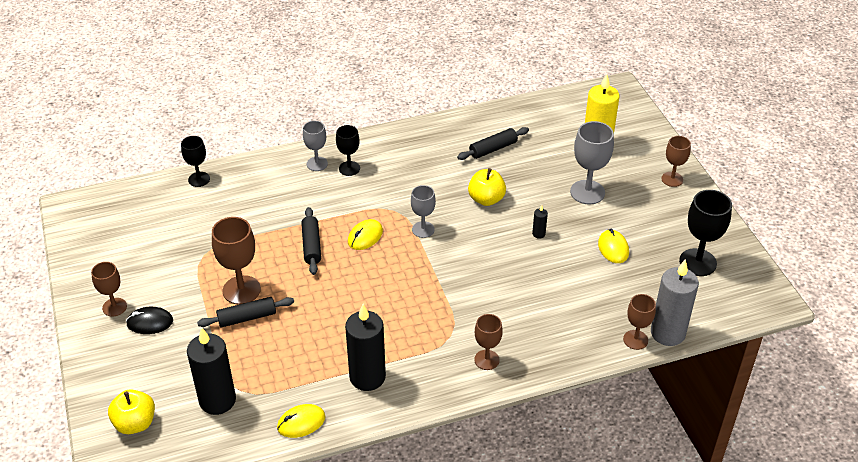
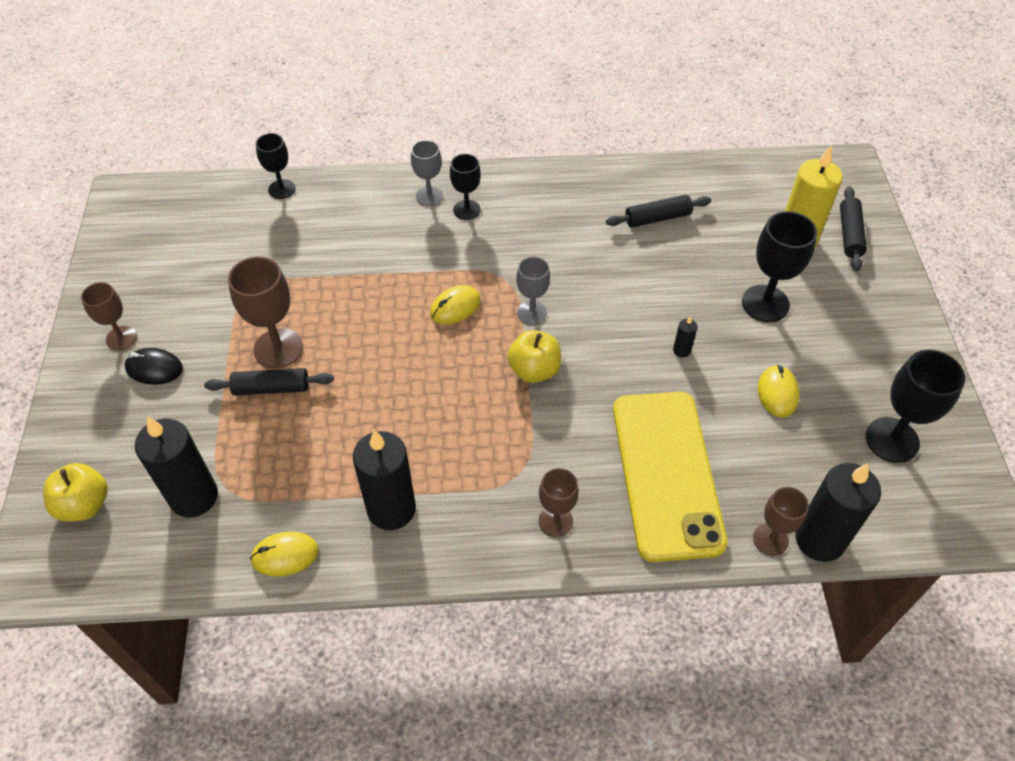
camera: 15 degrees right, 10 degrees up
black rolling pin [301,207,321,275] -> black rolling pin moved to [840,186,867,271]
yellow apple [468,168,506,206] -> yellow apple moved to [507,330,561,383]
grey goblet [570,121,614,204] -> black goblet [742,211,817,322]
grey candle [651,260,699,346] -> black candle [795,463,881,562]
brown goblet [661,136,691,187] -> none
none -> yellow phone [613,392,728,562]

